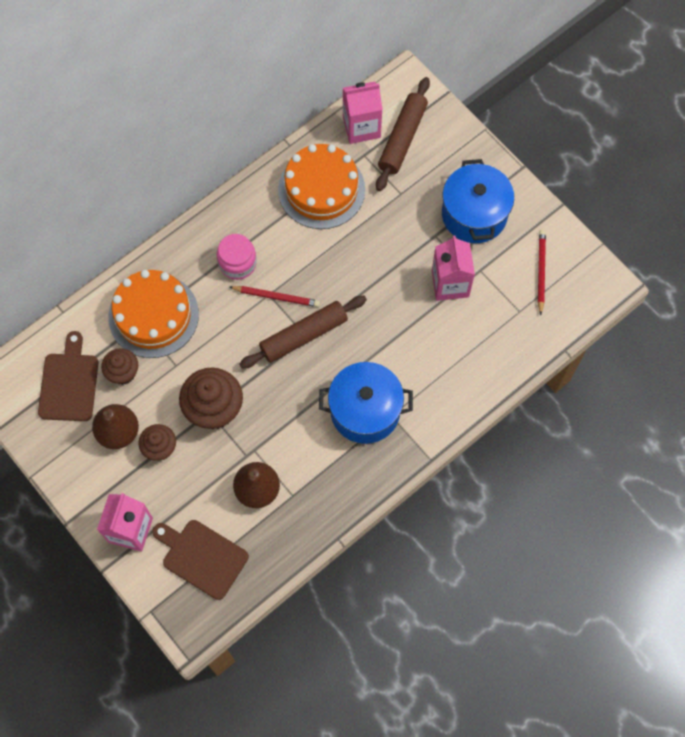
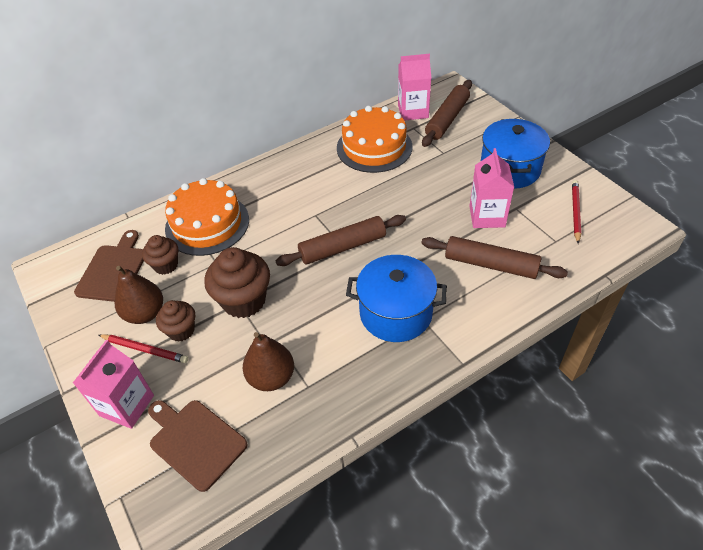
camera: 10 degrees right, 20 degrees down
pink jar [217,234,257,280] -> none
red pencil [230,286,320,307] -> red pencil moved to [99,334,188,363]
none -> brown rolling pin [421,236,568,279]

